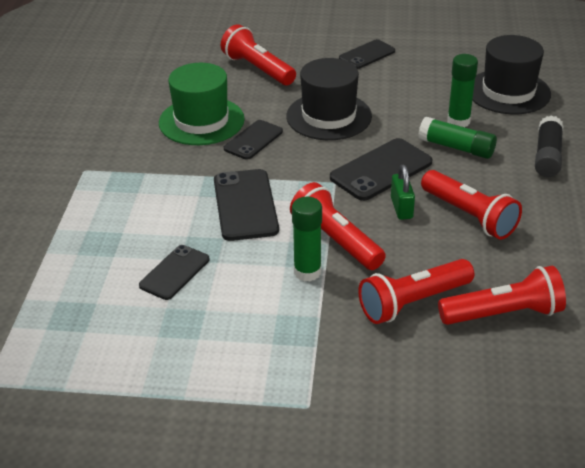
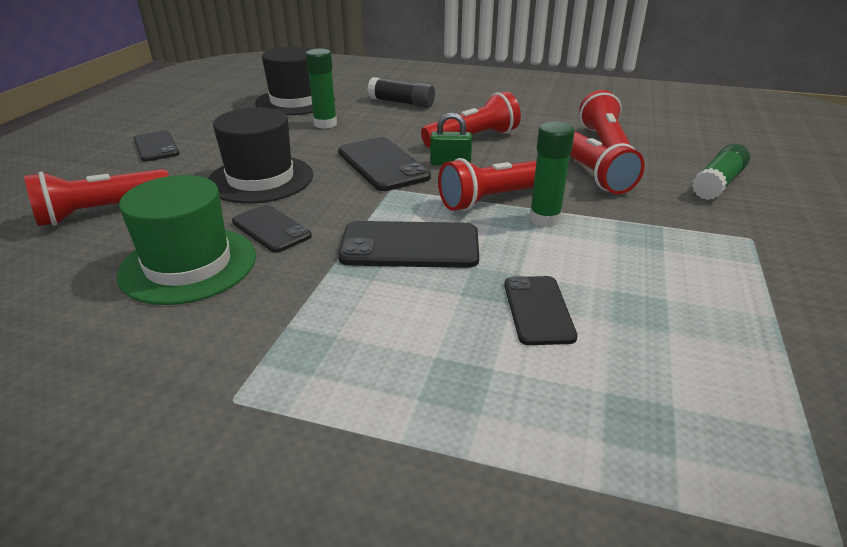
camera: 80 degrees left, 5 degrees down
black phone [139,245,209,300] -> black phone turned 45 degrees clockwise [504,276,577,345]
green glue stick [418,117,497,159] -> green glue stick moved to [692,144,750,200]

